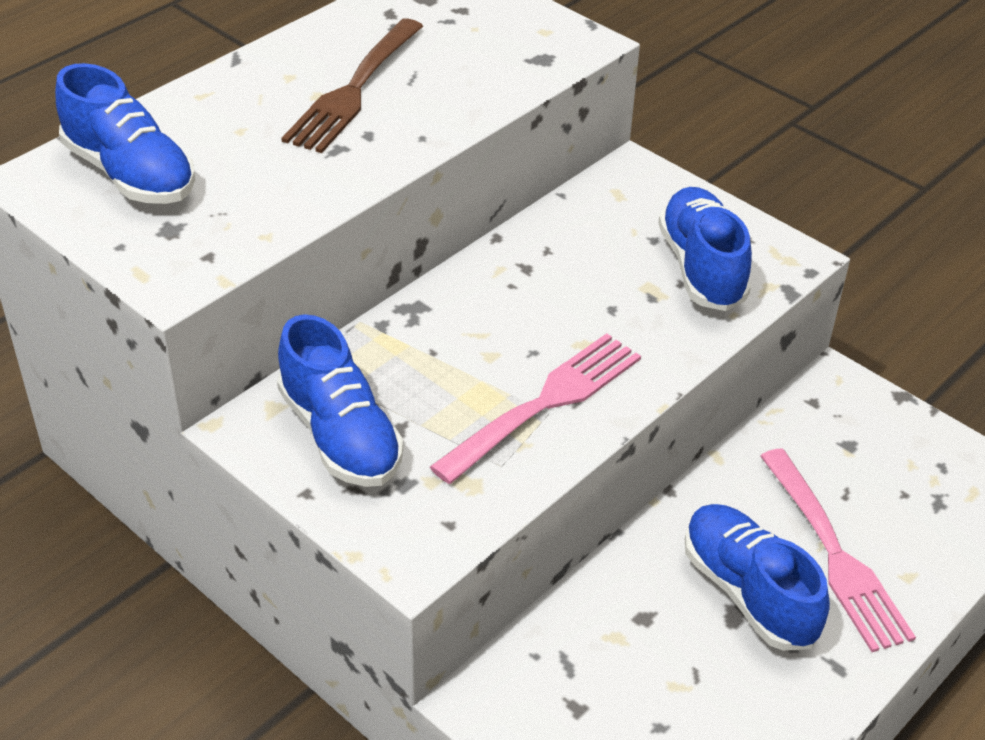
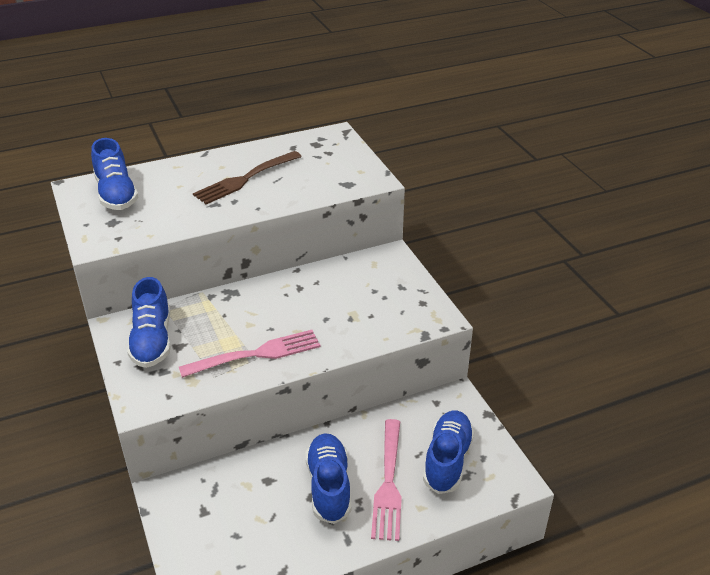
camera: 25 degrees right, 5 degrees down
blue shoe [658,187,752,311] -> blue shoe moved to [423,410,474,494]

